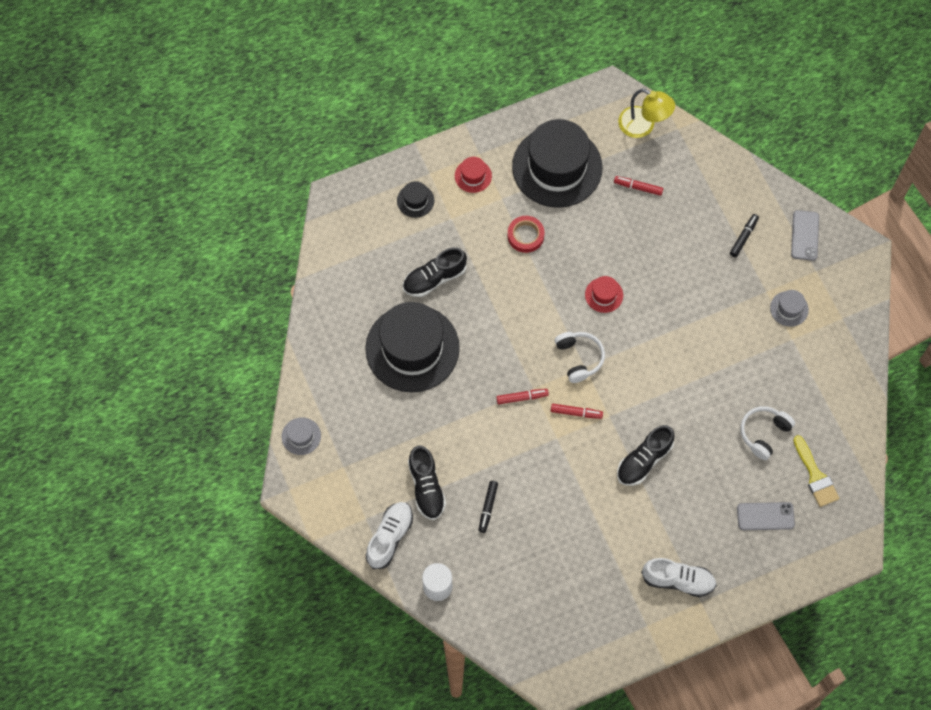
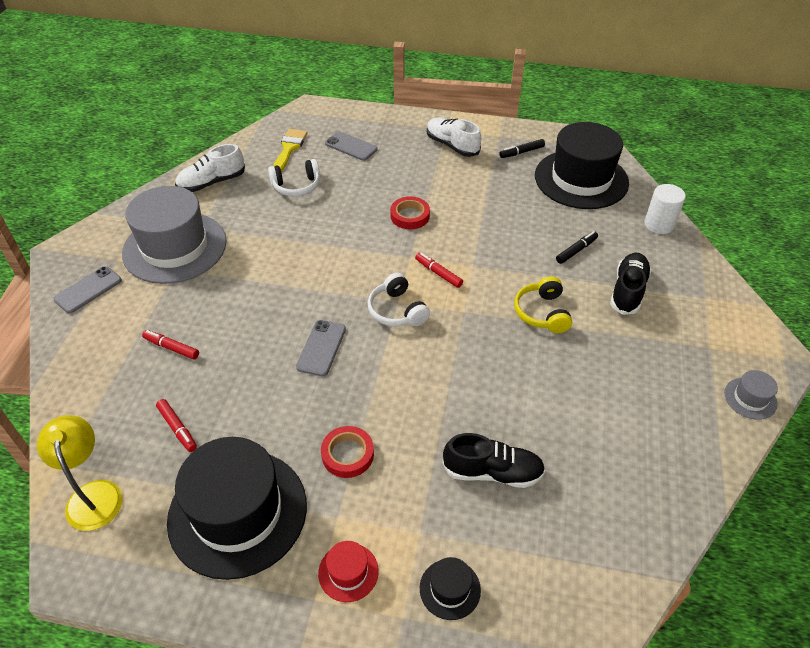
camera: 145 degrees left, 20 degrees down
black hat [365,302,460,392] -> black hat moved to [535,122,629,209]
white shoe [366,502,413,569] -> white shoe moved to [175,144,245,192]
red marker [496,389,549,404] -> red marker moved to [142,330,199,359]
white headphones [555,332,605,383] -> white headphones turned 45 degrees counterclockwise [368,273,430,327]
red hat [585,276,623,313] -> grey phone [296,320,346,376]
black shoe [617,425,675,486] -> red tape [390,196,430,229]
black marker [730,214,759,257] -> black marker moved to [499,139,545,158]
grey hat [770,290,809,327] -> grey hat [122,186,227,284], size x2.42
none -> yellow headphones [514,276,572,333]

